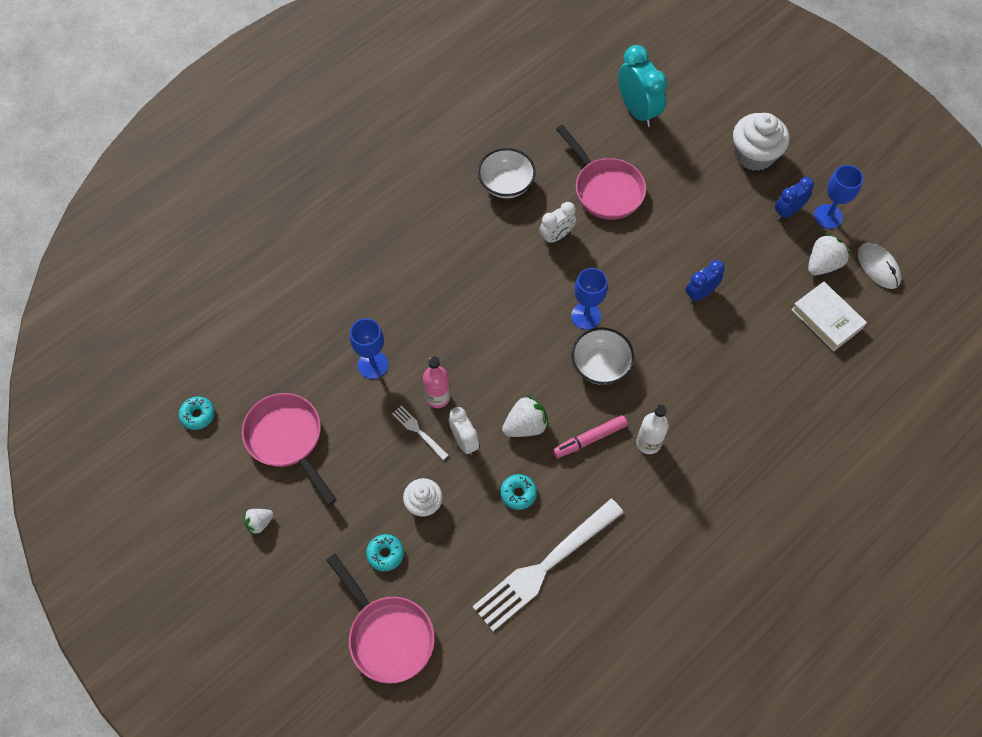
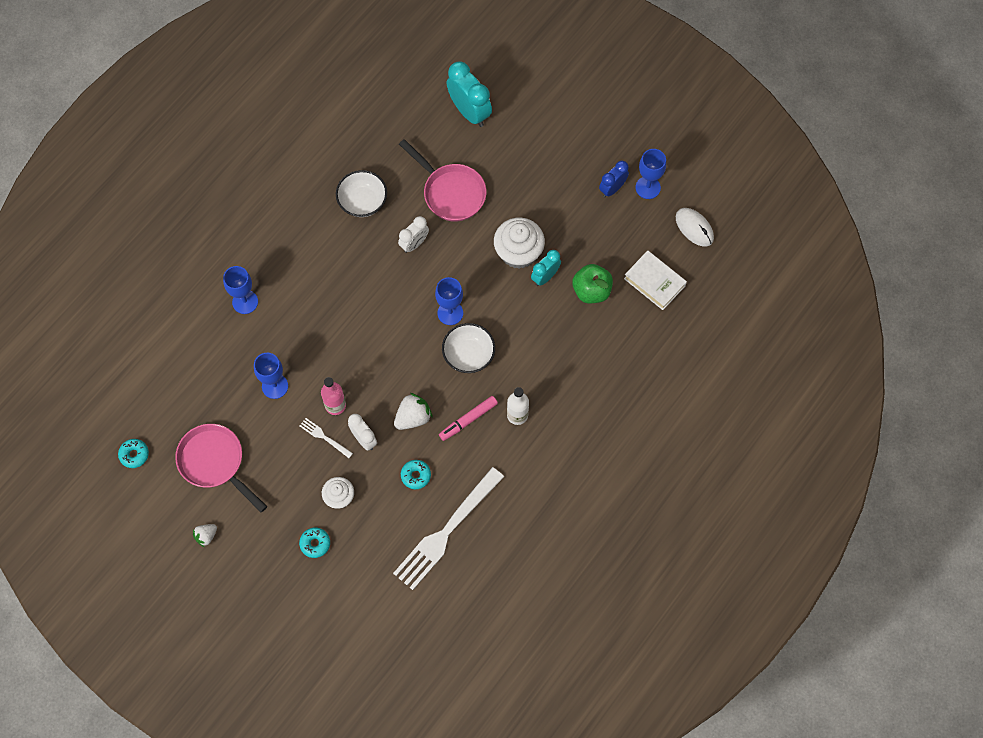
camera: 10 degrees left, 5 degrees up
pink pan [326,554,435,684] -> none
blue clock [686,260,724,302] -> turquoise clock [531,250,561,286]
white cupcake [733,113,789,171] -> white cupcake moved to [494,218,545,269]
white strawberry [808,233,851,275] -> none
none -> blue goblet [223,266,258,314]
none -> green apple [572,264,613,303]

